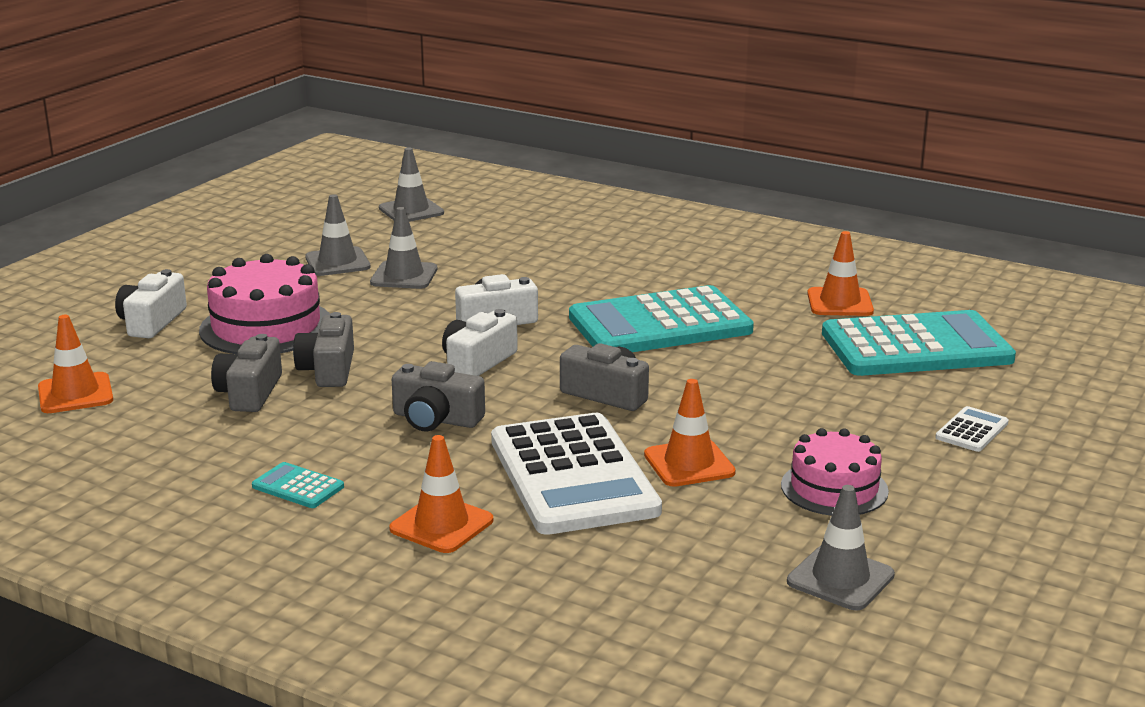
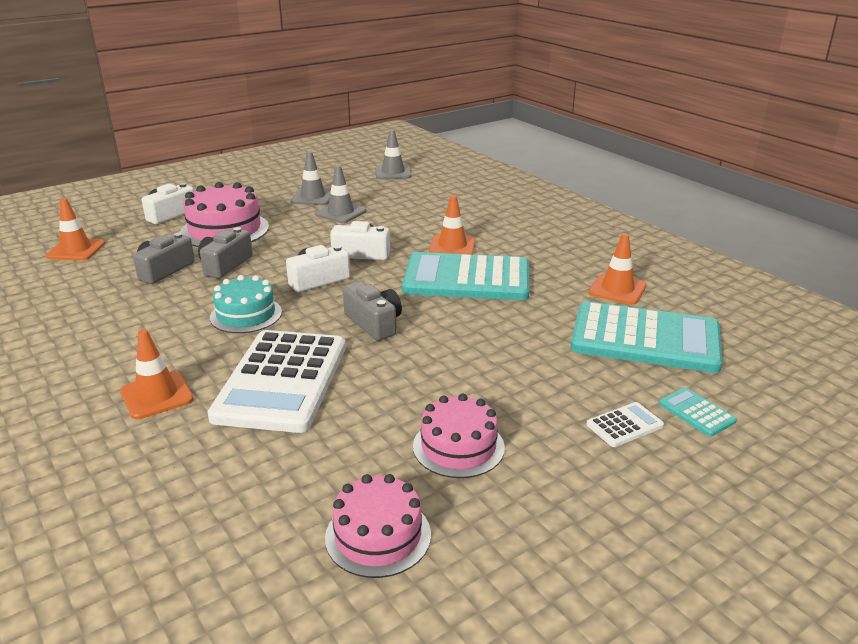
camera: 25 degrees right, 5 degrees up
turquoise calculator [252,462,344,508] -> turquoise calculator moved to [659,388,737,437]
grey camera [392,361,485,431] -> turquoise cake [210,275,282,333]
orange traffic cone [644,379,736,487] -> orange traffic cone moved to [429,195,476,255]
grey traffic cone [787,485,895,610] -> pink cake [325,474,431,578]

